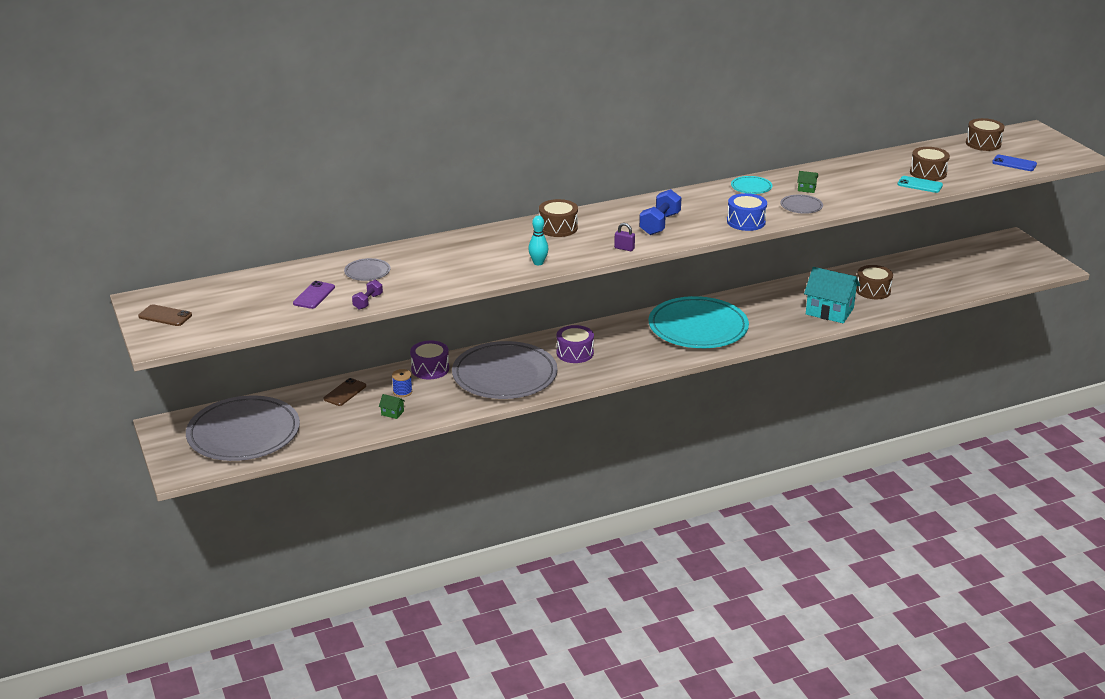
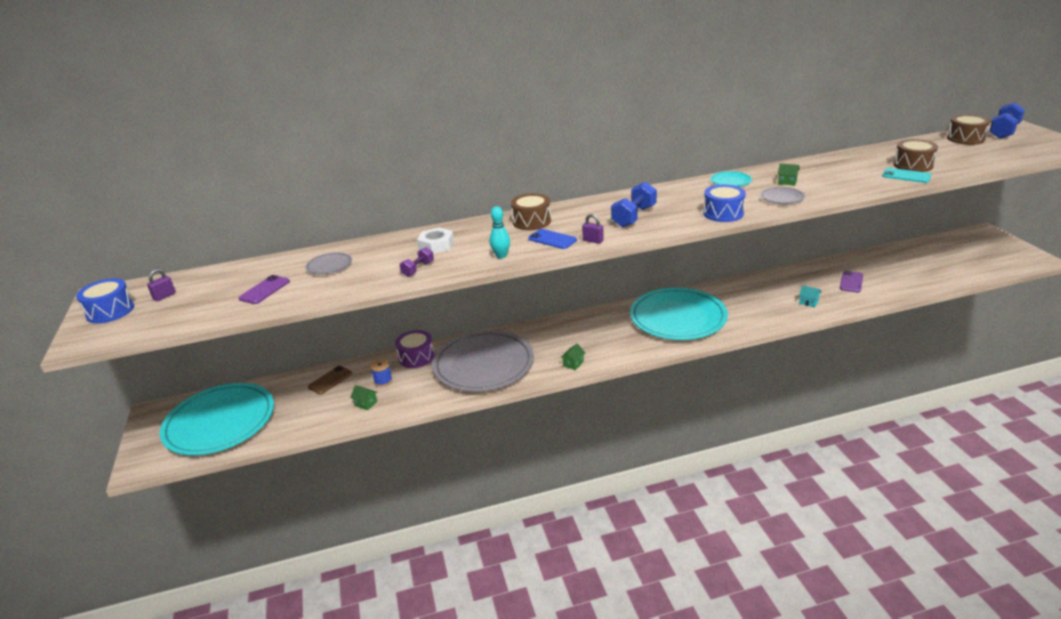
camera: 10 degrees right, 0 degrees up
brown phone [138,304,192,326] -> blue drum [76,278,134,324]
grey plate [186,396,300,461] -> turquoise plate [160,383,274,455]
purple dumbbell [352,280,383,310] -> purple dumbbell moved to [400,247,434,277]
purple drum [556,325,594,363] -> none
turquoise house [804,267,860,323] -> turquoise house [799,285,821,307], size x0.40
brown drum [856,265,893,299] -> purple phone [840,271,863,293]
blue phone [992,155,1037,171] -> blue phone moved to [528,229,577,249]
none -> purple padlock [147,269,176,301]
none -> white nut [417,227,454,254]
none -> green house [560,344,585,370]
none -> blue dumbbell [989,102,1025,139]

